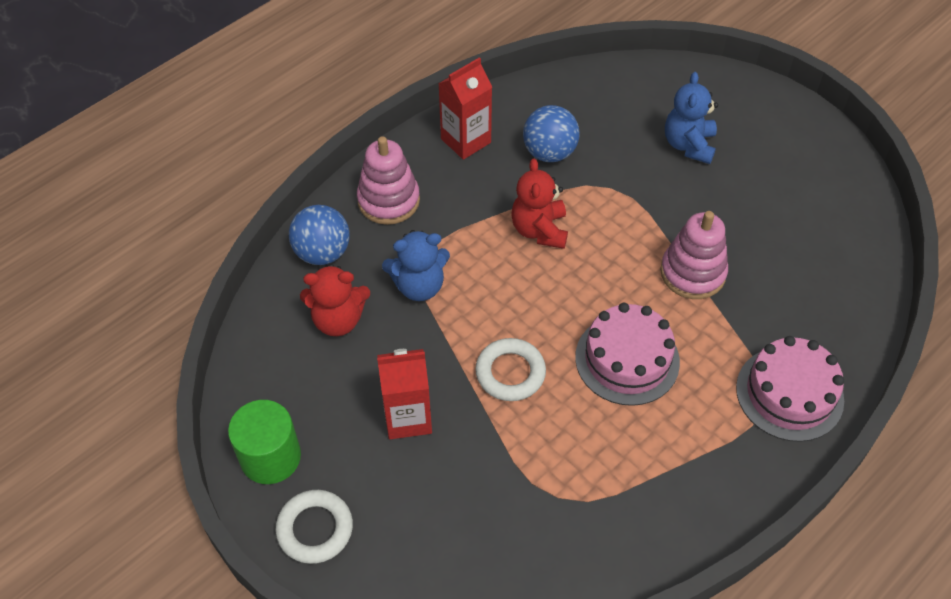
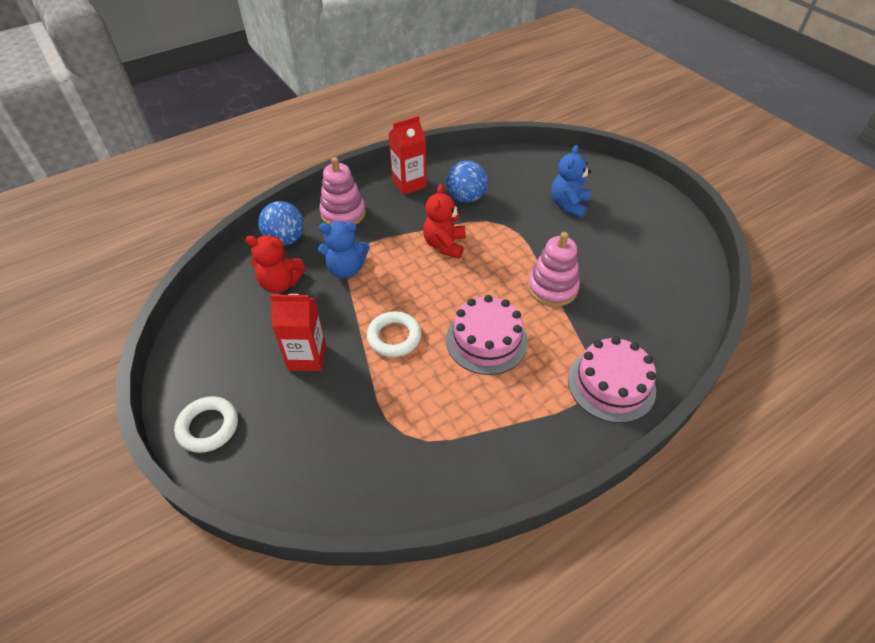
camera: 10 degrees right, 5 degrees down
green cylinder [228,400,301,484] -> none

